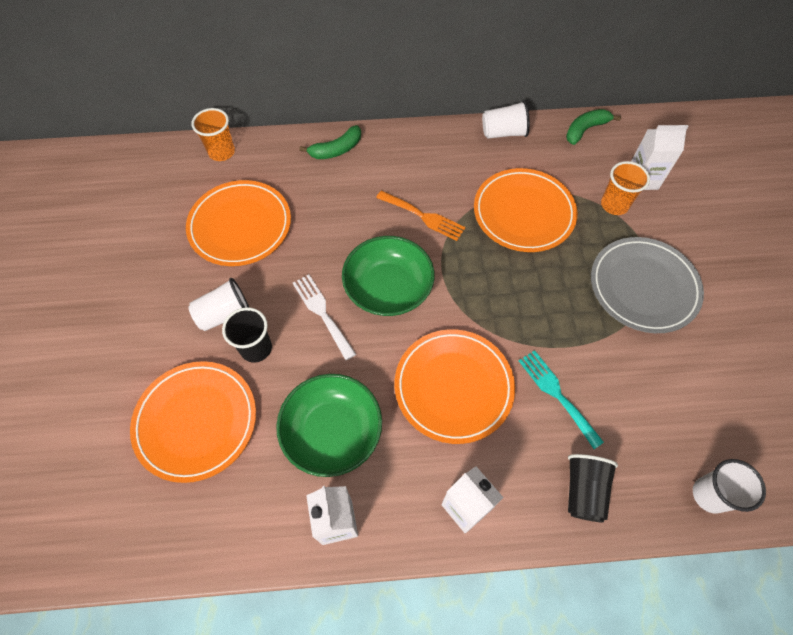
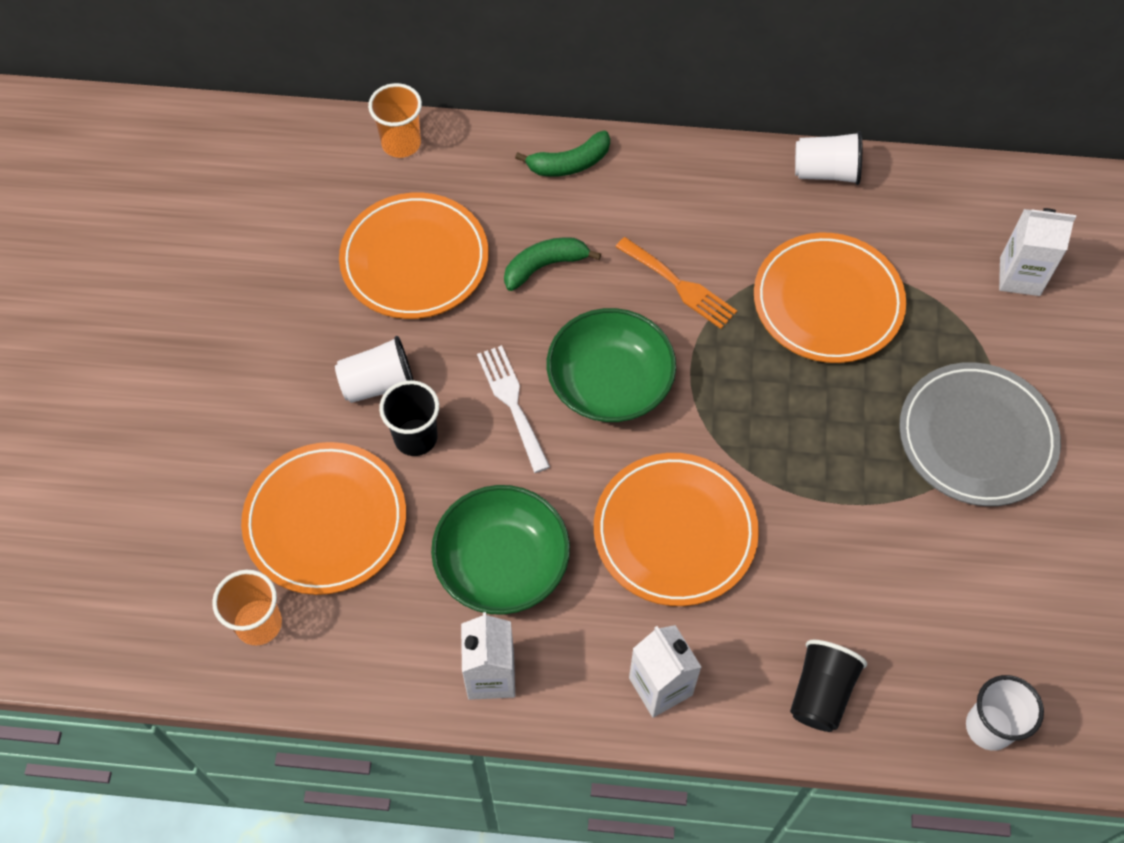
camera: 10 degrees right, 0 degrees up
turquoise fork [519,350,604,449] -> none
green banana [566,109,621,145] -> green banana moved to [504,237,601,291]
orange cup [601,161,650,215] -> orange cup moved to [212,570,282,645]

